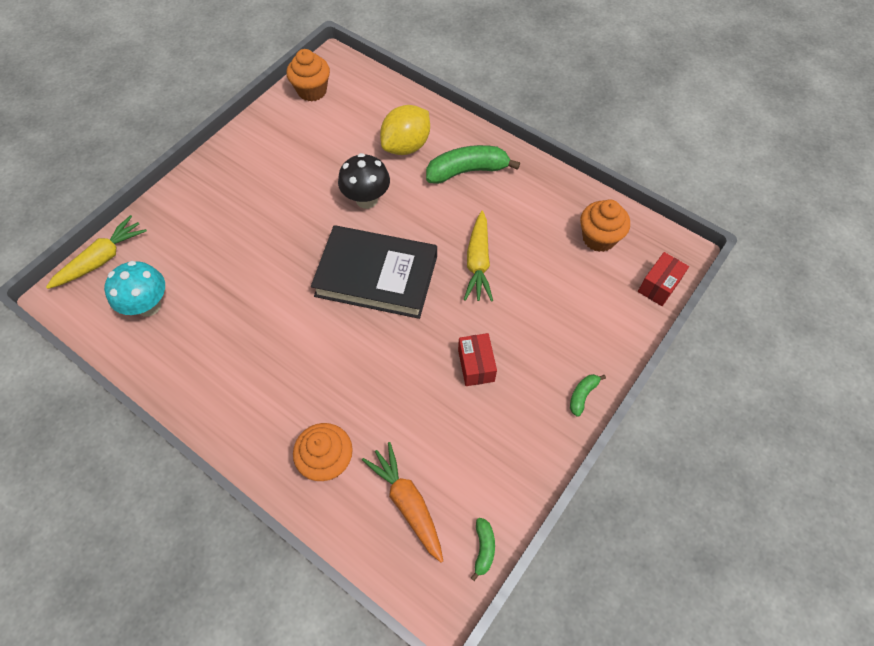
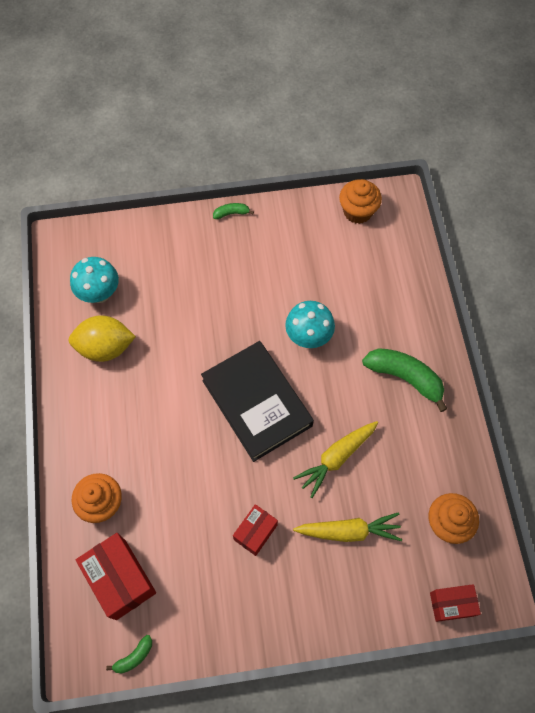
camera: 45 degrees right, 5 degrees up
yellow carrot [46,215,147,289] -> yellow carrot moved to [293,512,402,542]
black mushroom [338,153,390,209] -> turquoise mushroom [285,301,335,348]
orange carrot [362,442,443,563] -> red box [76,533,156,620]
yellow lemon [380,105,430,155] -> yellow lemon moved to [68,315,136,362]
green banana [570,374,606,417] -> green banana moved to [213,203,254,219]

